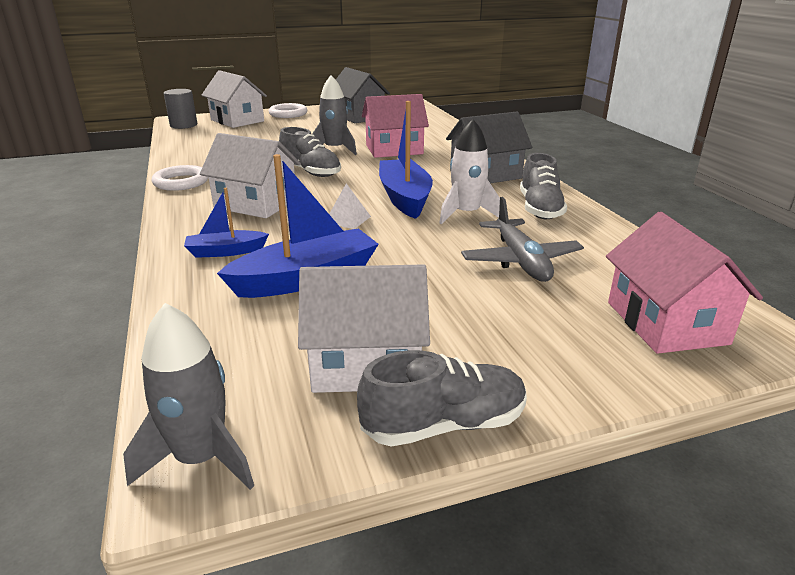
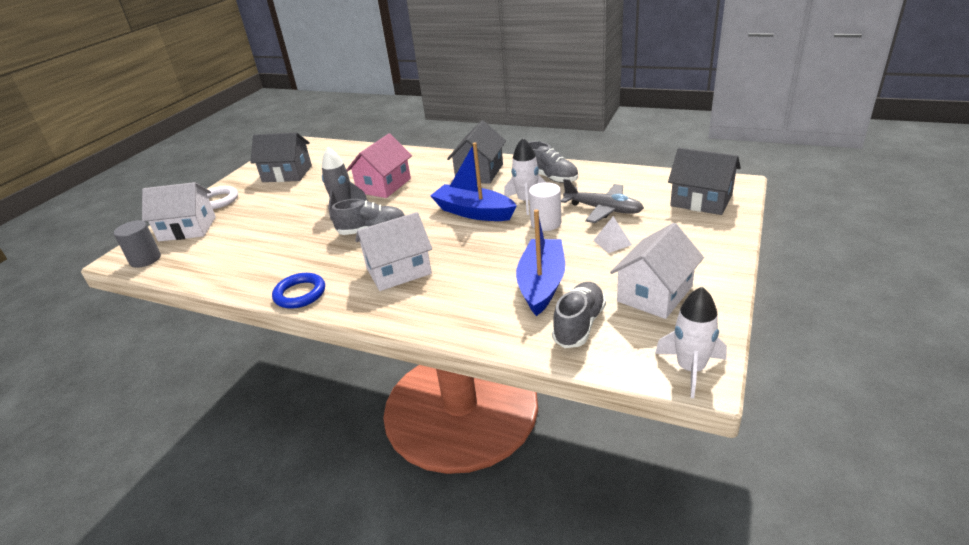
camera: 45 degrees left, 5 degrees up
grey rocket [123,303,254,490] -> white rocket [655,287,727,398]
white ring [152,165,208,191] -> blue ring [272,273,325,309]
blue boat [184,188,269,258] -> none
white pyramid [329,183,371,229] -> white pyramid moved to [593,216,632,253]
grey shoe [357,350,527,447] -> grey shoe moved to [552,282,606,348]
pink house [606,212,763,354] -> grey house [668,148,741,215]
none -> white cylinder [529,182,561,231]

